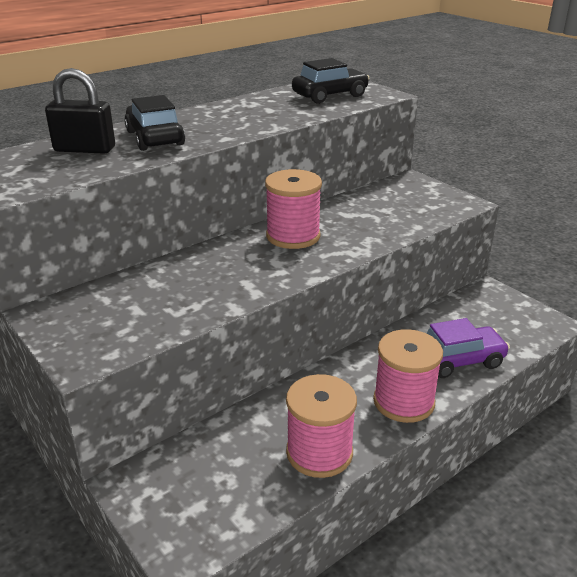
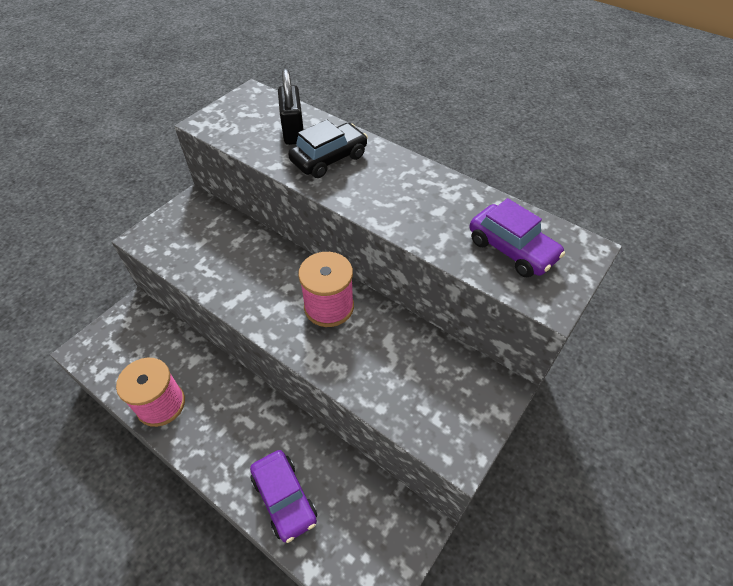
camera: 75 degrees right, 20 degrees up
black car [292,58,369,104] -> purple car [470,198,565,277]
pink spool [373,329,443,423] -> none

